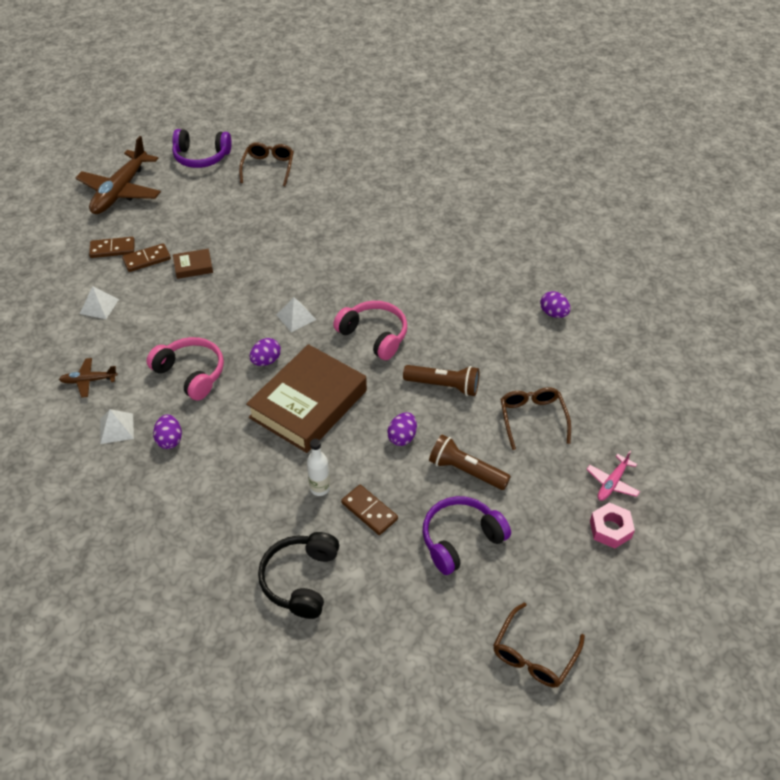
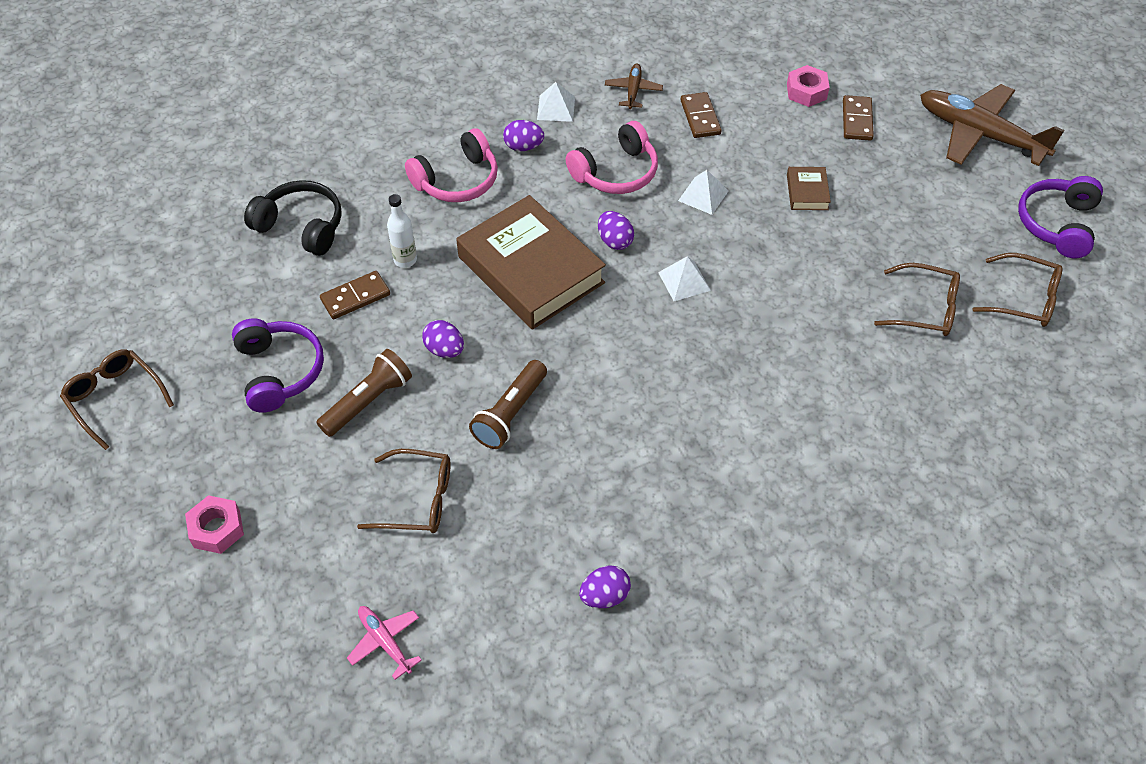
camera: 105 degrees right, 5 degrees up
white pyramid [80,286,119,319] -> white pyramid moved to [678,170,729,215]
brown domino [122,243,171,272] -> brown domino moved to [681,92,722,138]
pink headphones [333,301,407,360] -> pink headphones moved to [405,129,498,202]
pink plane [586,451,640,501] -> pink plane moved to [347,606,422,680]
none -> pink nut [787,65,830,107]
none -> brown glasses [874,263,960,336]

